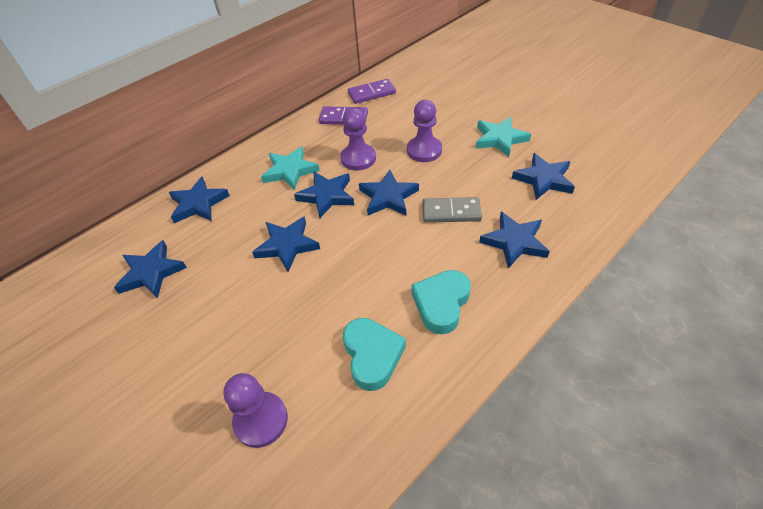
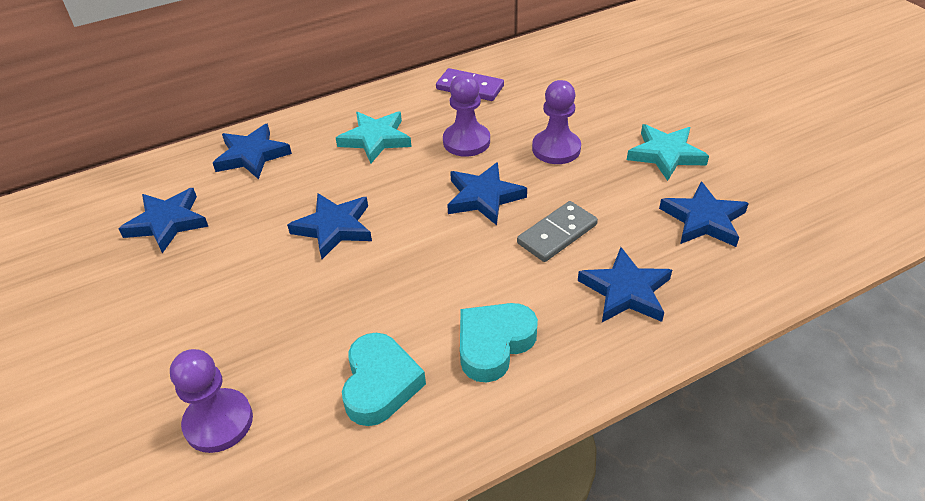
camera: 15 degrees right, 5 degrees down
blue star [294,172,354,218] -> none
purple domino [348,79,396,104] -> none
grey domino [422,197,482,223] -> grey domino turned 60 degrees counterclockwise [517,201,598,262]

